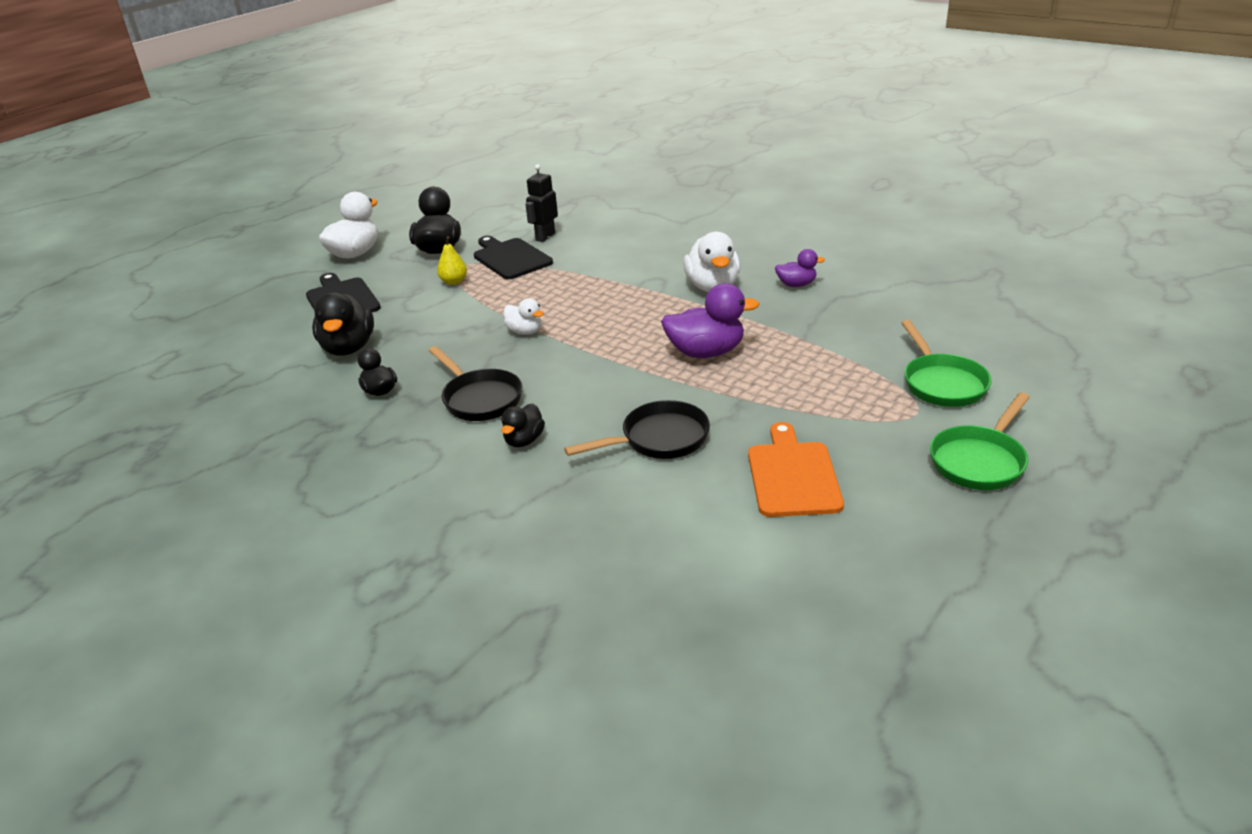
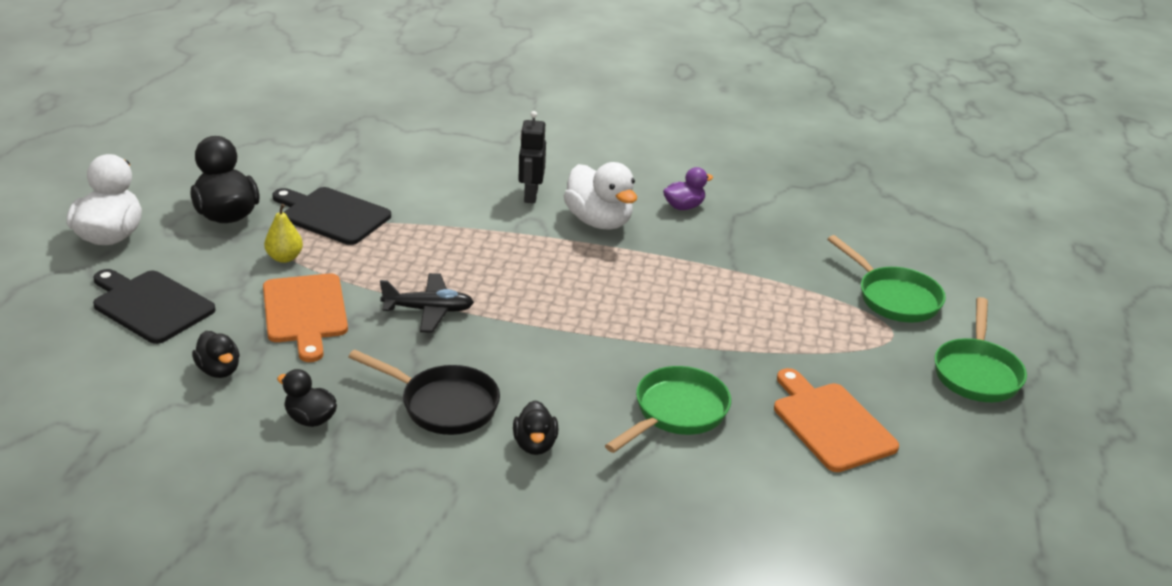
camera: 30 degrees left, 0 degrees up
black duck [312,292,374,355] -> black duck [192,331,239,378], size x0.57
white duck [504,298,544,335] -> black plane [380,273,474,333]
black robot [525,164,558,242] -> black robot moved to [518,111,546,203]
black pan [564,400,710,459] -> green pan [605,366,731,453]
purple duck [661,283,760,358] -> none
none -> orange cutting board [263,273,348,362]

